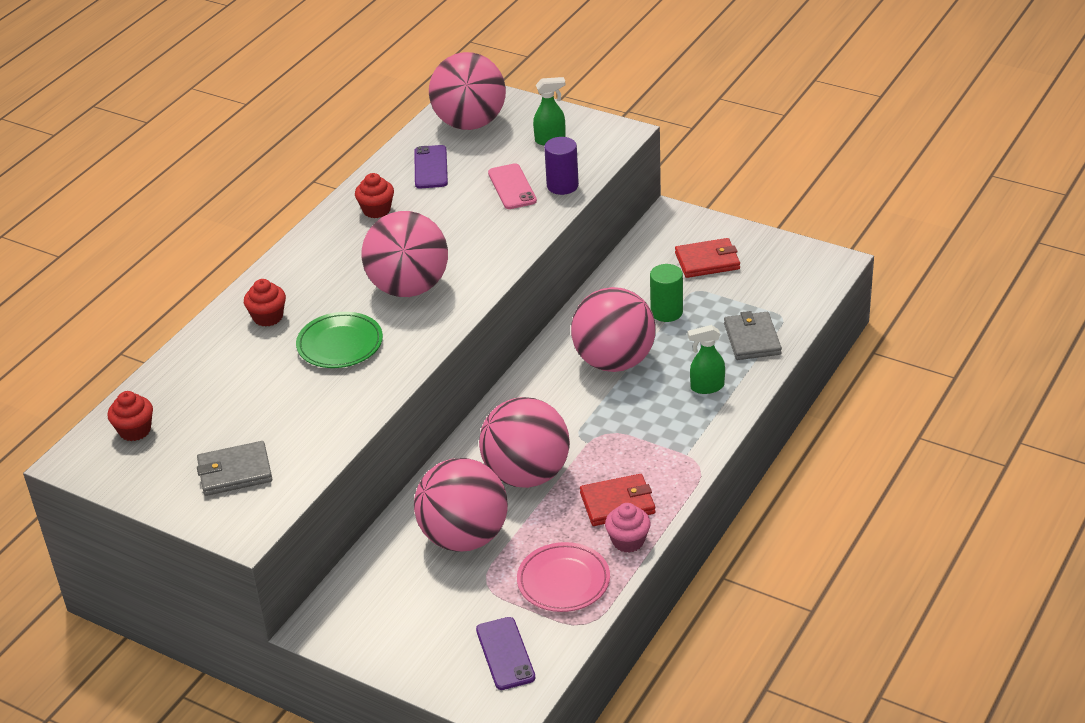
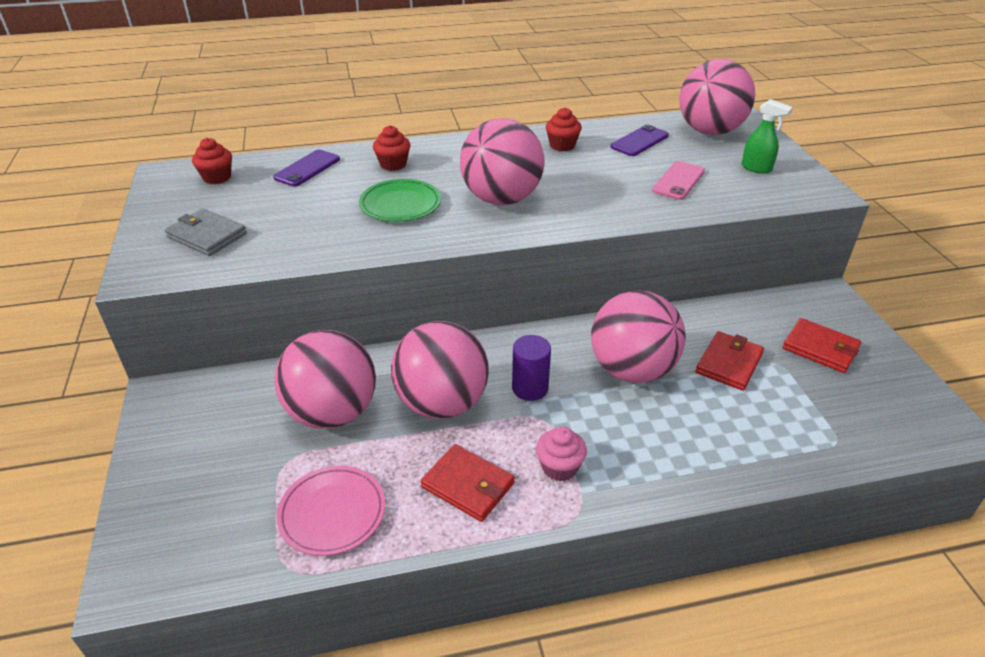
camera: 45 degrees right, 0 degrees up
purple phone [476,617,535,690] -> purple phone moved to [273,150,340,186]
purple cylinder [544,137,579,195] -> purple cylinder moved to [512,335,551,401]
pink cupcake [605,503,651,553] -> pink cupcake moved to [536,427,587,482]
green cylinder [650,264,683,322] -> red wallet [695,331,764,391]
green spray bottle [687,325,725,394] -> none
grey wallet [724,311,782,360] -> none

